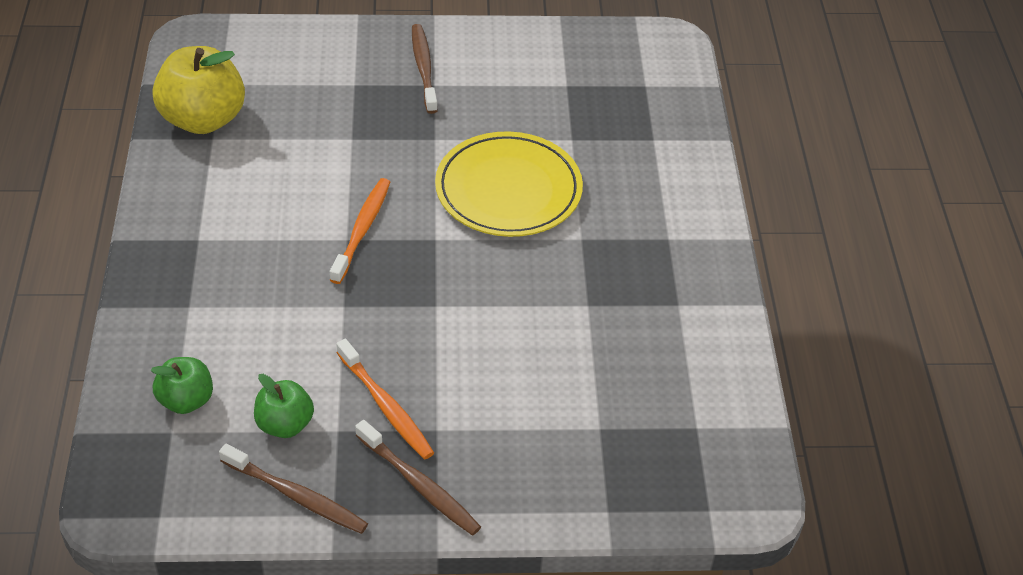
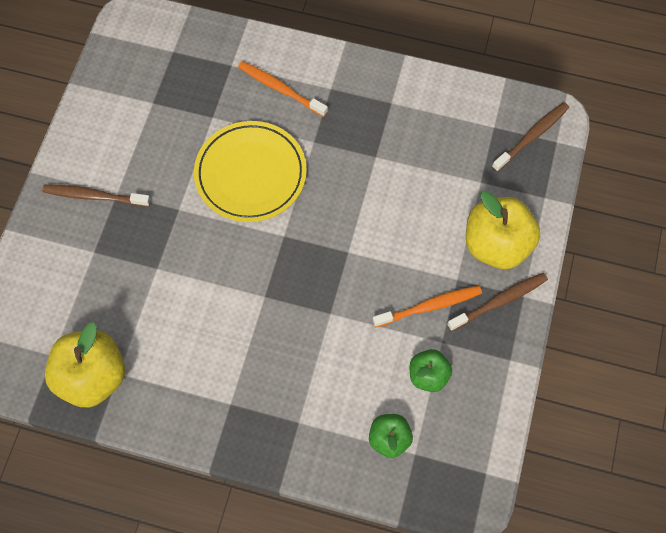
camera: 70 degrees left, 20 degrees up
brown toothbrush [219,444,368,534] -> brown toothbrush moved to [492,102,569,172]
orange toothbrush [330,178,390,284] -> orange toothbrush moved to [238,61,328,117]
none -> yellow apple [466,191,540,269]

